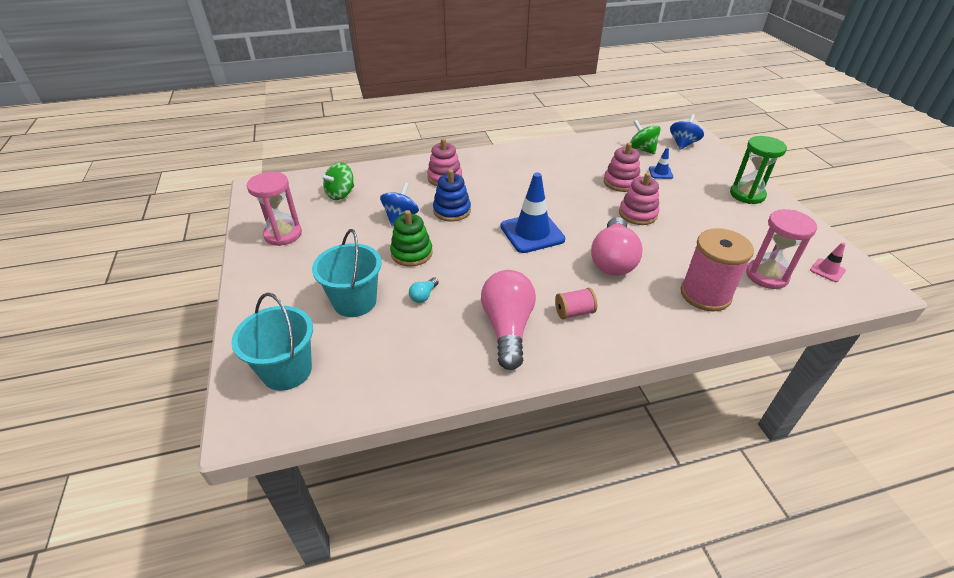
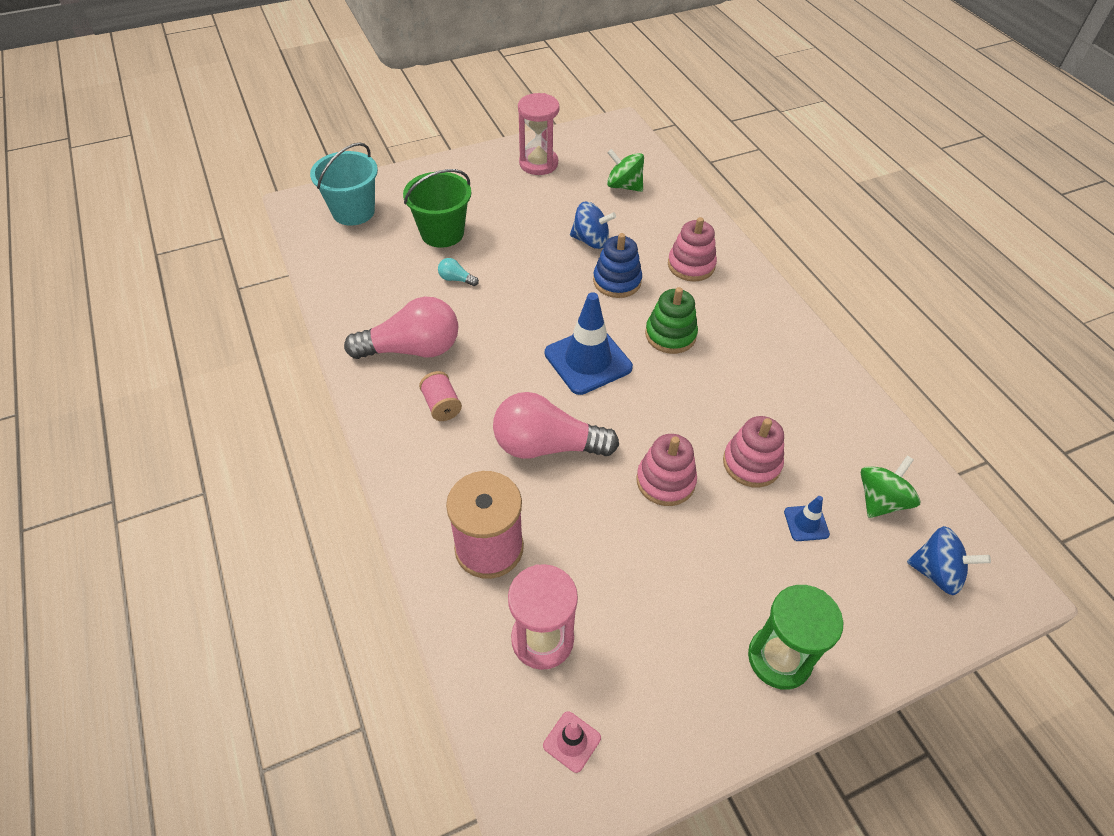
camera: 80 degrees right, 10 degrees up
turquoise bucket [312,229,382,317] -> green bucket [403,169,471,248]
green stacking toy [390,210,433,267] -> green stacking toy moved to [645,287,698,354]

